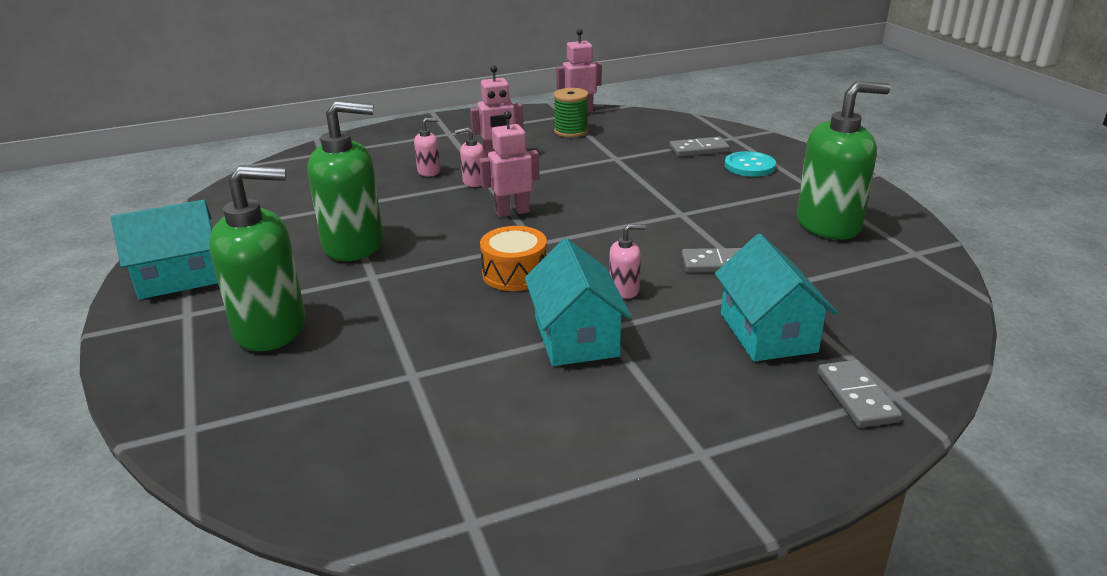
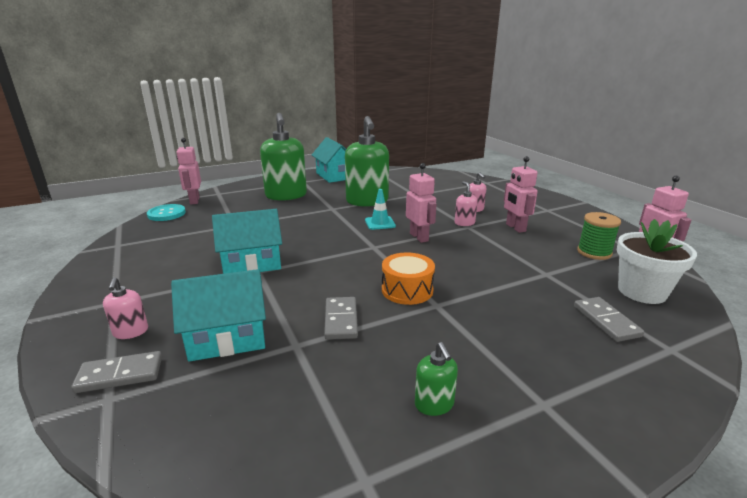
camera: 85 degrees right, 5 degrees down
orange drum [480,226,547,291] -> orange drum moved to [382,253,435,305]
pink soap dispenser [609,224,645,299] -> pink soap dispenser moved to [103,277,148,339]
turquoise button [725,151,776,177] -> turquoise button moved to [147,204,186,221]
green soap dispenser [797,81,890,240] -> green soap dispenser [415,342,458,416], size x0.44
none -> pink robot [176,138,201,205]
none -> turquoise traffic cone [365,189,396,230]
none -> white flower pot [617,219,697,304]

